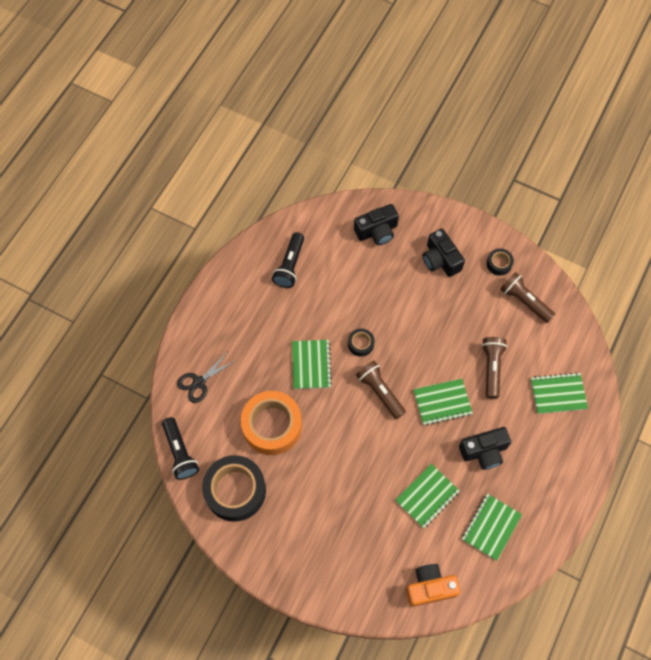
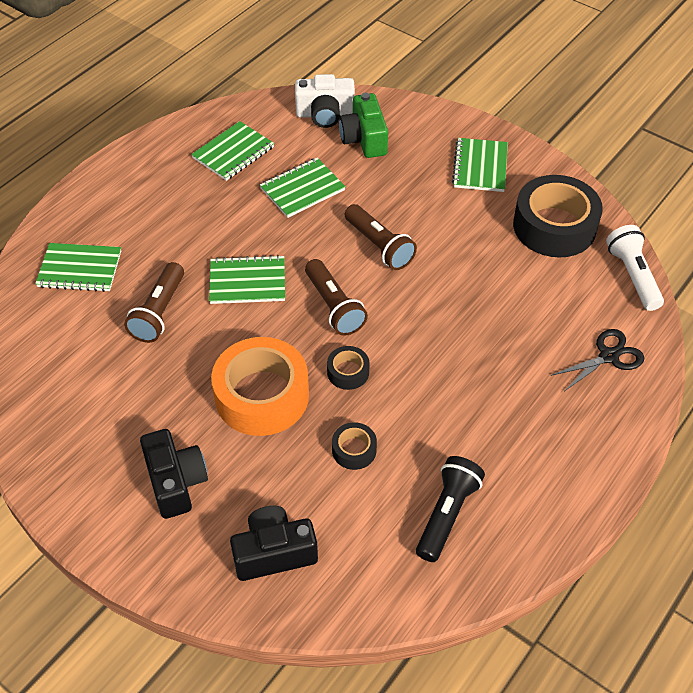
camera: 170 degrees left, 15 degrees down
black flashlight [162,417,199,480] -> white flashlight [606,225,664,311]
orange tape [241,391,302,455] -> orange tape moved to [211,337,309,436]
green notebook [292,340,332,389] -> green notebook moved to [452,138,508,192]
orange camera [406,564,460,607] -> white camera [295,74,355,128]
black camera [459,427,511,470] -> none
black tape [487,249,514,276] -> black tape moved to [332,422,377,470]
brown flashlight [500,272,555,323] -> brown flashlight moved to [345,204,417,270]
none -> green camera [339,93,388,158]

